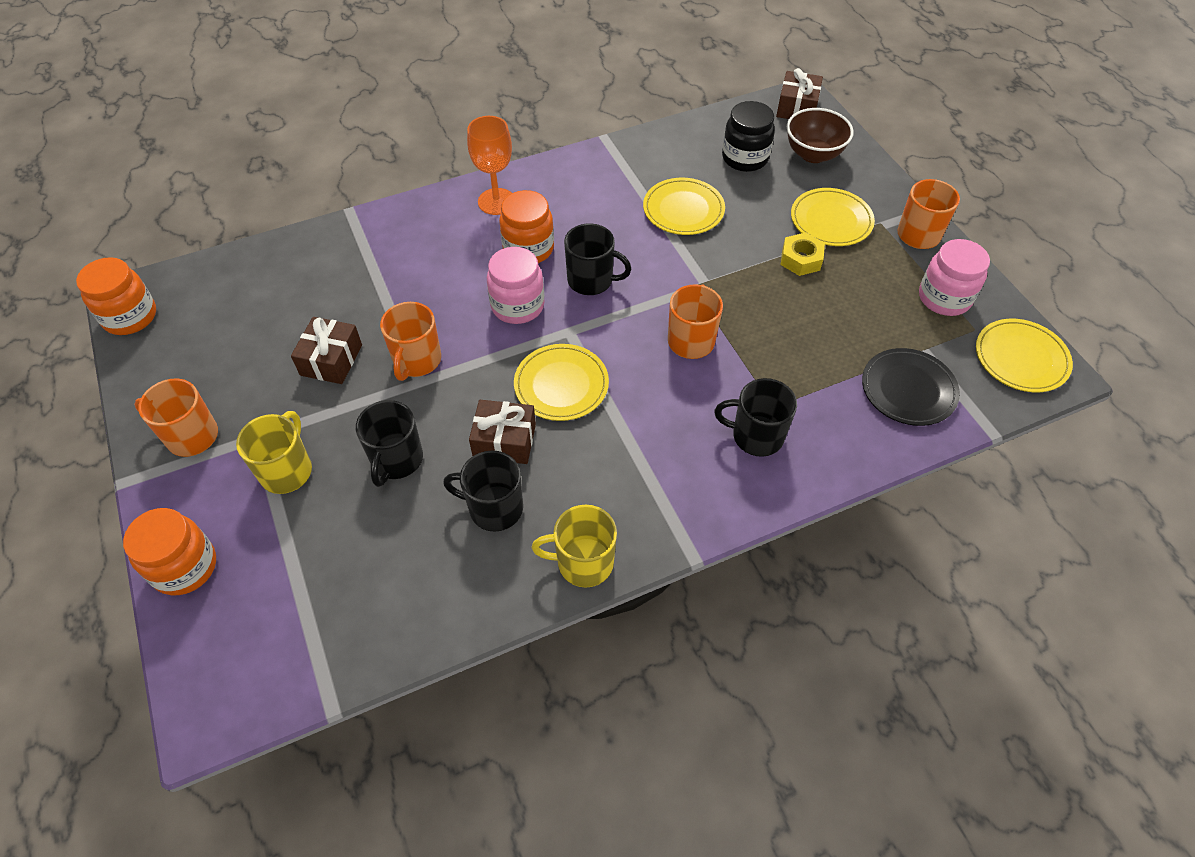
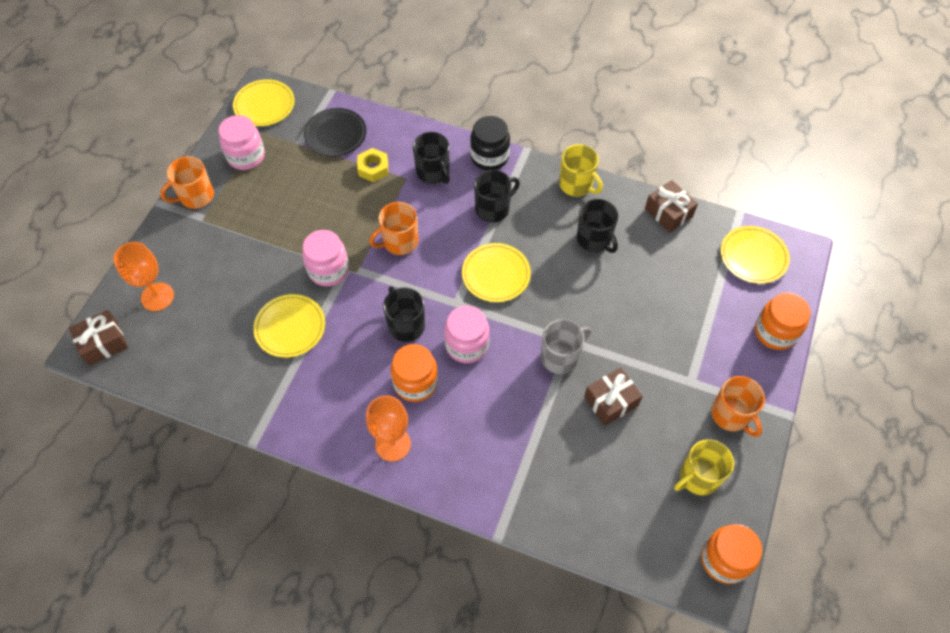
camera: 135 degrees left, 5 degrees up
yellow mug [236,411,312,494] -> yellow mug moved to [674,439,734,495]
black mug [356,400,423,487] -> black mug moved to [474,170,520,223]
orange mug [380,302,441,381] -> grey mug [541,319,591,374]
brown gift [469,400,536,464] -> brown gift moved to [645,180,698,233]
black jar [722,101,775,172] -> black jar moved to [470,116,510,171]
yellow nut [781,232,825,276] -> yellow nut moved to [357,148,388,182]
brown bowl [787,108,854,163] -> orange goblet [113,242,174,311]
yellow plate [791,188,875,246] -> yellow plate moved to [721,226,790,284]
none -> pink jar [302,230,349,286]

